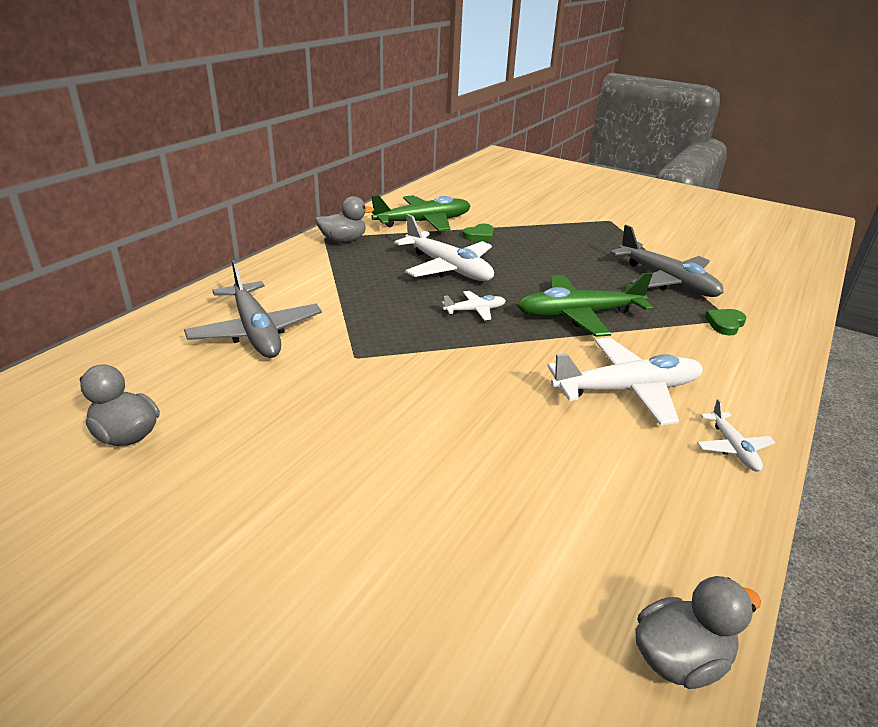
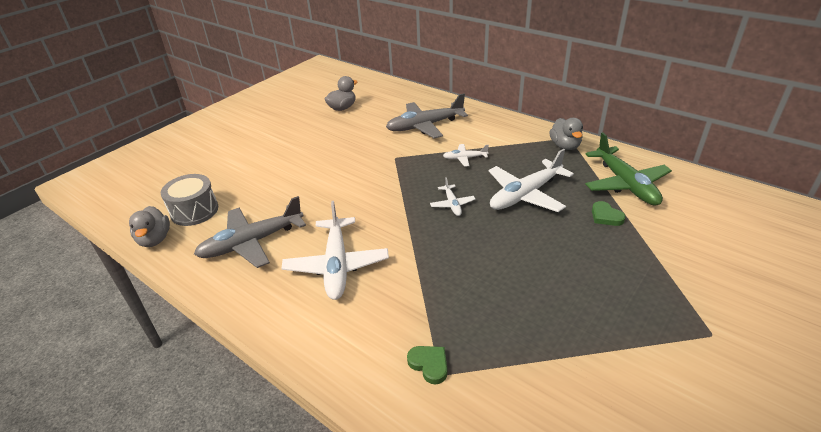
camera: 100 degrees right, 5 degrees up
green plane [517,273,653,337] -> none
grey plane [610,225,724,297] -> grey plane moved to [194,196,306,268]
white plane [697,399,776,472] -> white plane moved to [443,144,489,167]
none -> grey drum [161,174,218,226]

